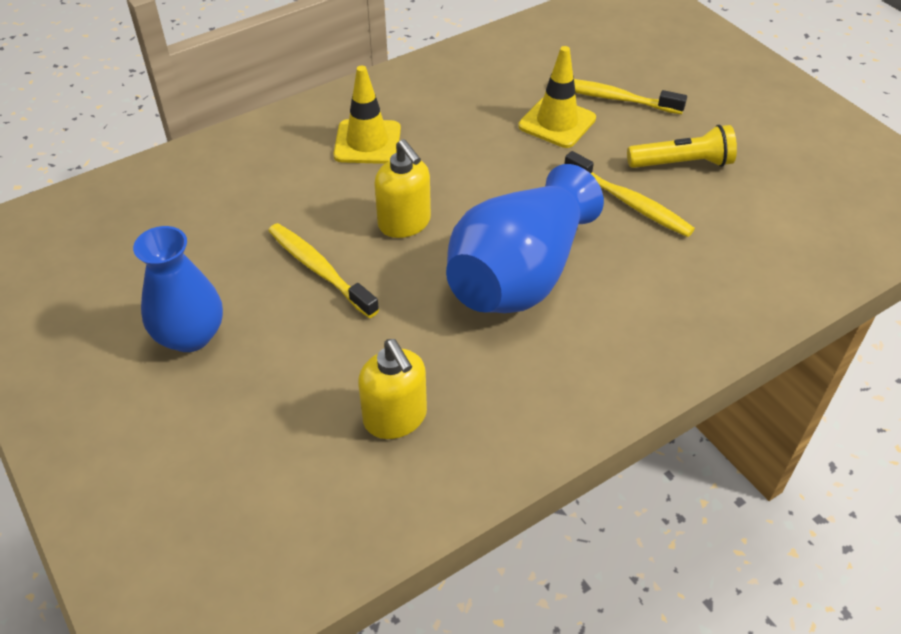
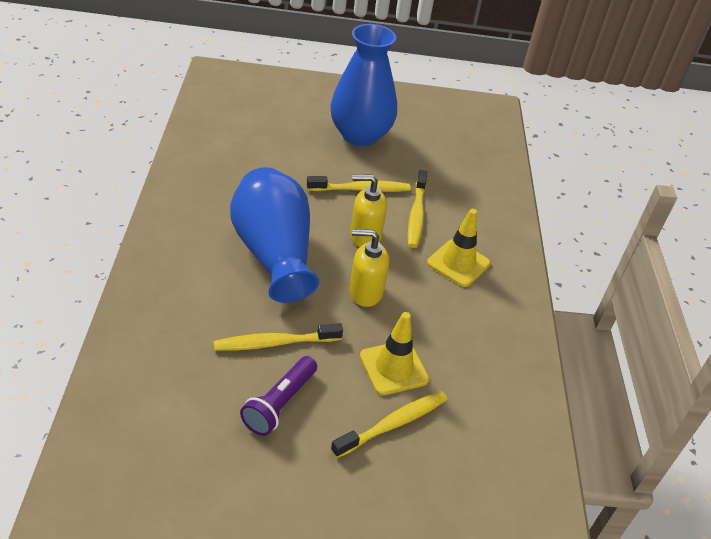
camera: 120 degrees right, 5 degrees down
blue vase [133,226,223,352] -> blue vase [330,24,397,146], size x1.51
yellow soap dispenser [358,339,427,439] -> yellow soap dispenser moved to [349,229,389,307]
yellow flashlight [627,125,737,168] -> purple flashlight [240,356,317,436]
none -> yellow toothbrush [408,170,427,248]

